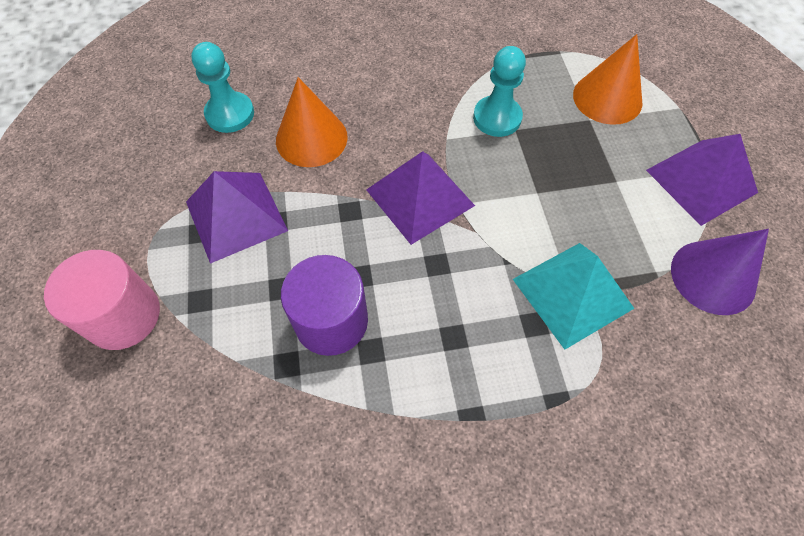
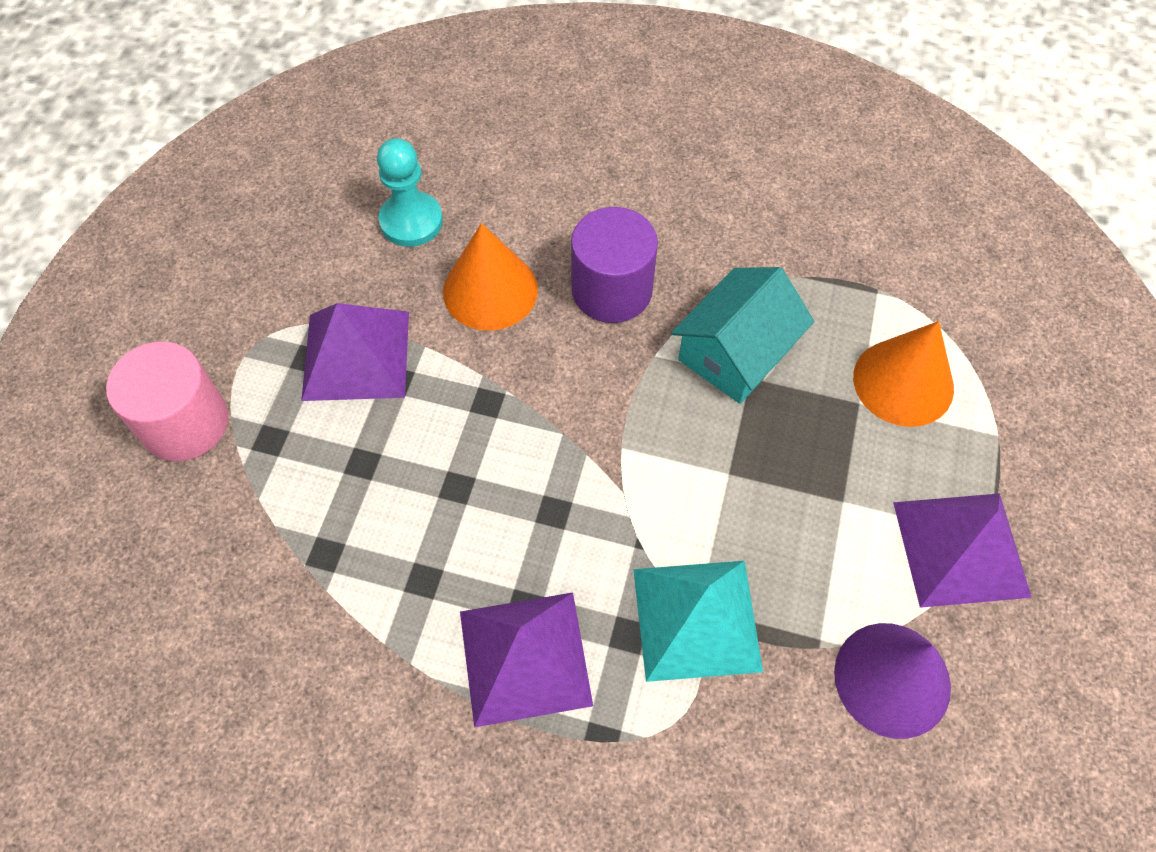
camera: 25 degrees right, 0 degrees up
purple cylinder [281,255,368,356] -> purple cylinder moved to [571,207,658,323]
purple pyramid [366,151,475,245] -> purple pyramid moved to [460,593,593,727]
turquoise pawn [473,46,526,137] -> turquoise house [671,267,814,404]

